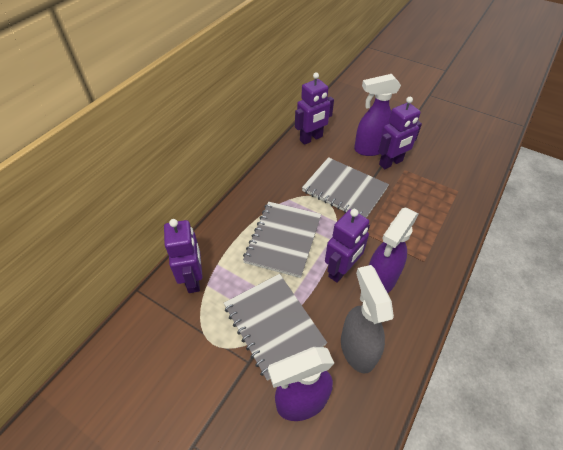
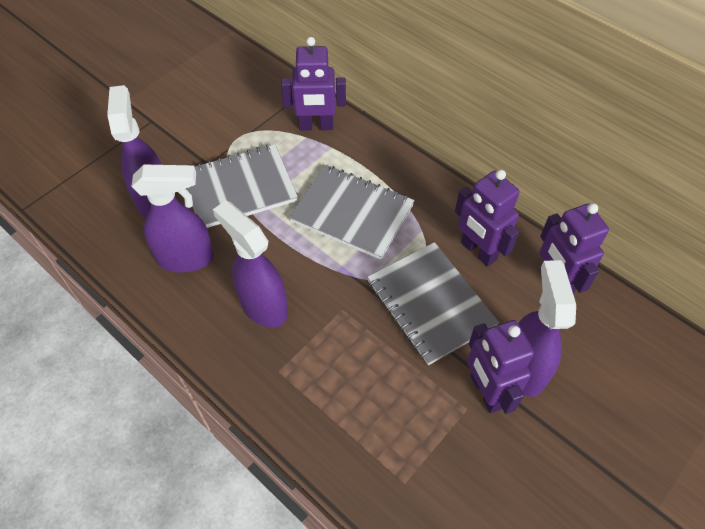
camera: 100 degrees right, 5 degrees up
grey notebook [302,157,389,218] -> grey notebook turned 75 degrees counterclockwise [367,242,499,365]
purple robot [325,209,370,283] -> purple robot moved to [455,170,519,267]
grey spray bottle [341,265,394,373] -> purple spray bottle [132,164,214,272]

